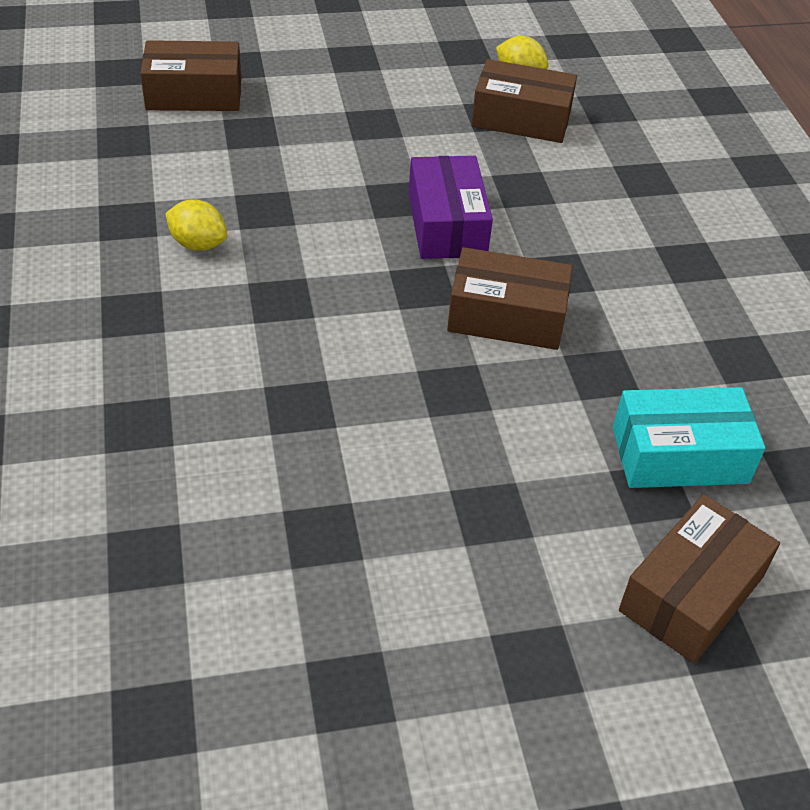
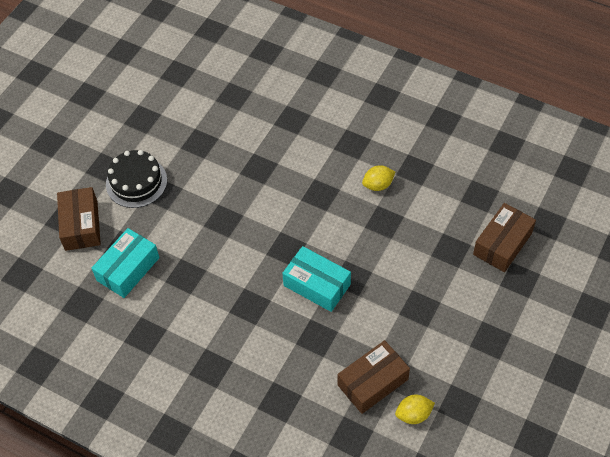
camera: 135 degrees right, 10 degrees up
purple box [409,156,493,259] -> turquoise box [282,246,351,312]
brown box [447,247,573,350] -> none
none -> black cake [106,150,167,208]

